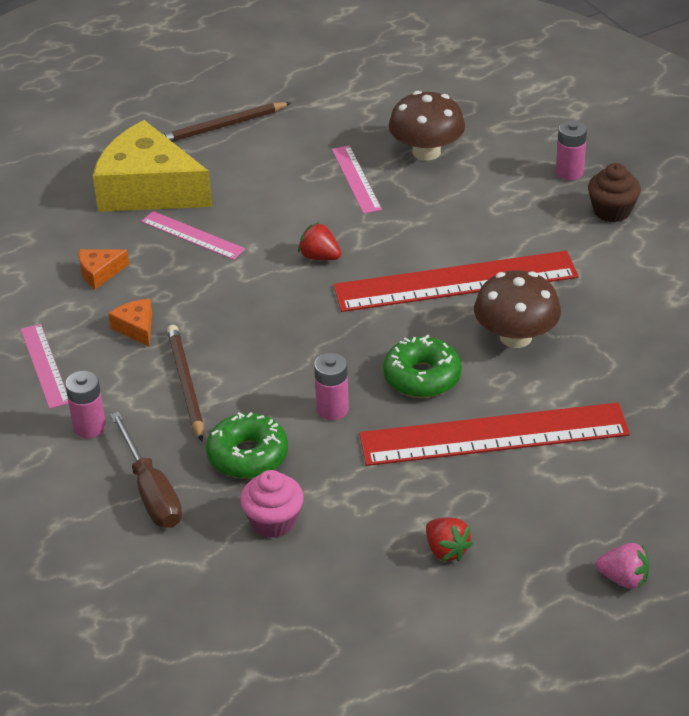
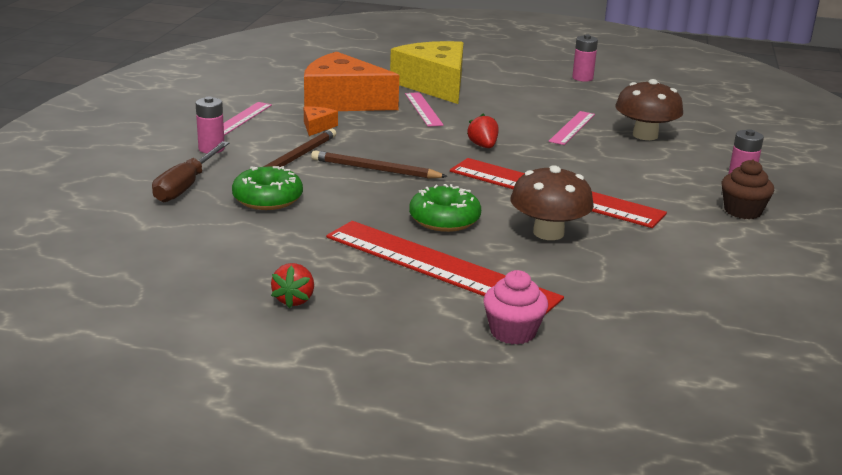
camera: 40 degrees right, 15 degrees down
orange cheese [79,249,129,289] -> orange cheese [304,52,399,111], size x2.45
brown pencil [163,102,291,142] -> brown pencil moved to [311,150,448,178]
pink cupcake [240,470,304,538] -> pink cupcake moved to [483,270,548,345]
pink battery [314,353,349,420] -> pink battery moved to [572,35,598,82]
pink strawberry [596,543,649,589] -> none

